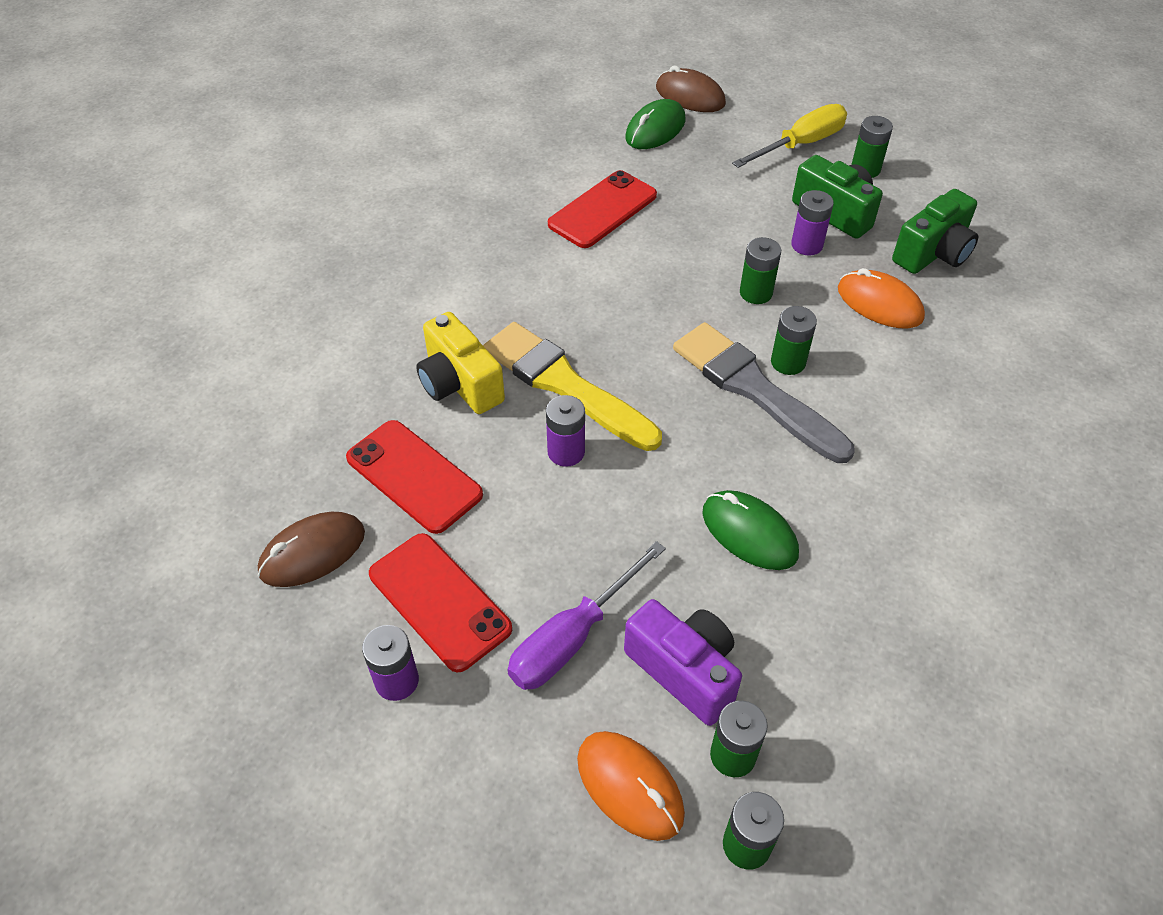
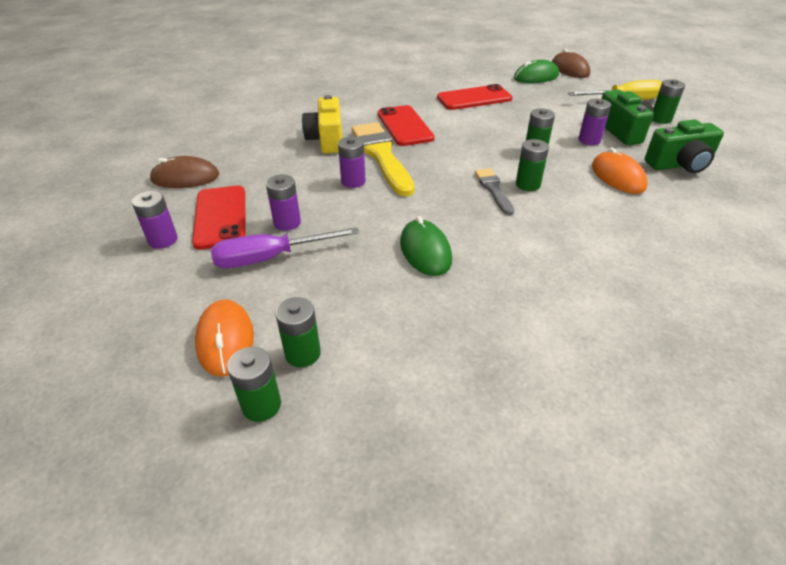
camera: 30 degrees right, 10 degrees down
red phone [346,420,483,534] -> red phone moved to [378,105,435,146]
purple camera [624,599,742,726] -> none
grey brush [673,322,854,463] -> grey brush [475,168,514,215], size x0.53
none -> purple battery [266,175,301,231]

